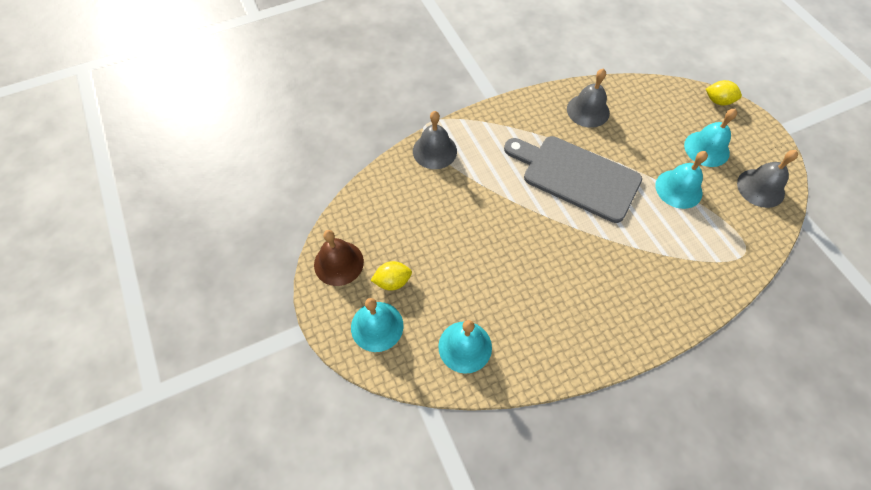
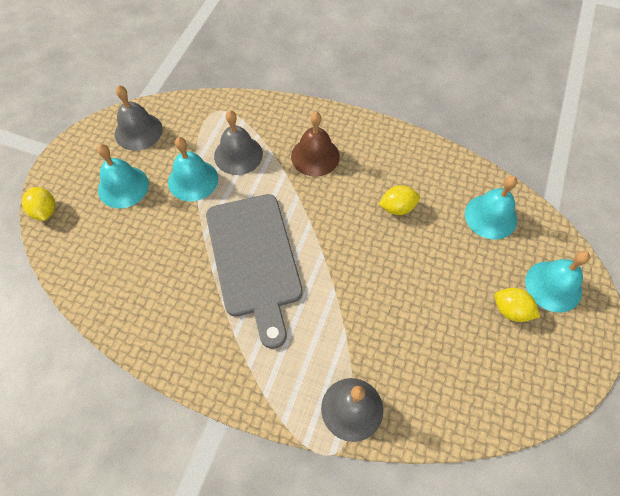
camera: 135 degrees left, 0 degrees up
brown bell [314,230,364,286] -> brown bell moved to [291,112,340,177]
grey bell [567,68,610,128] -> grey bell moved to [214,110,263,175]
none -> yellow lemon [379,185,420,215]

